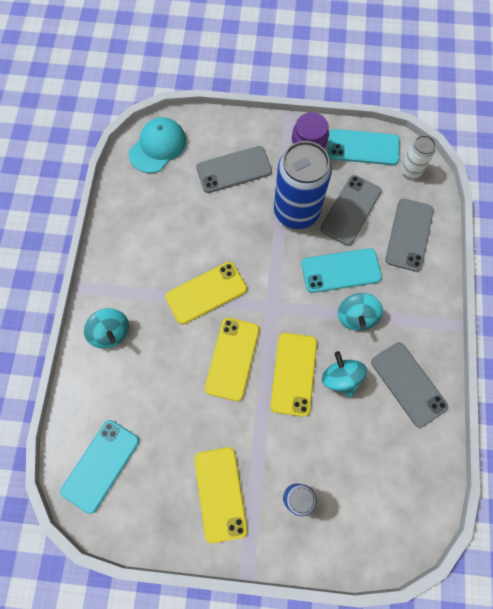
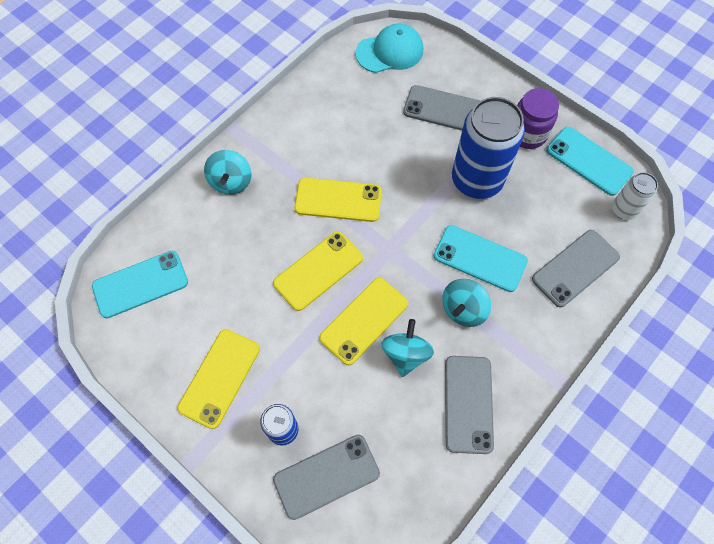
camera: 35 degrees right, 5 degrees down
grey phone [320,175,381,246] -> grey phone moved to [273,435,380,520]

